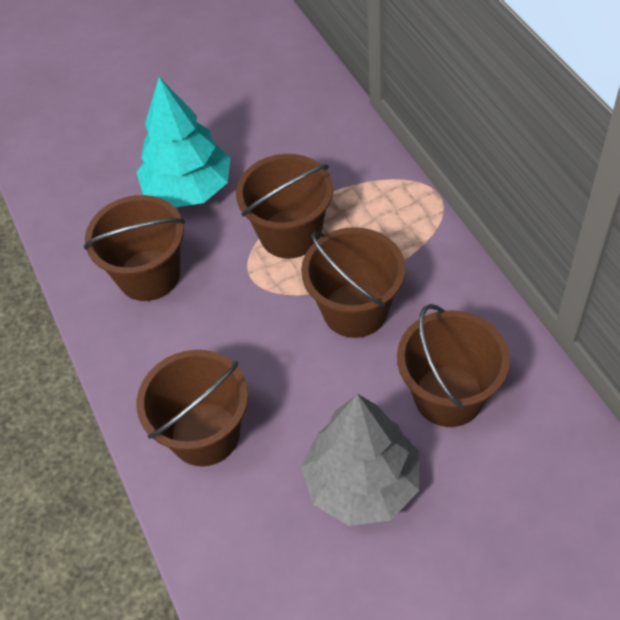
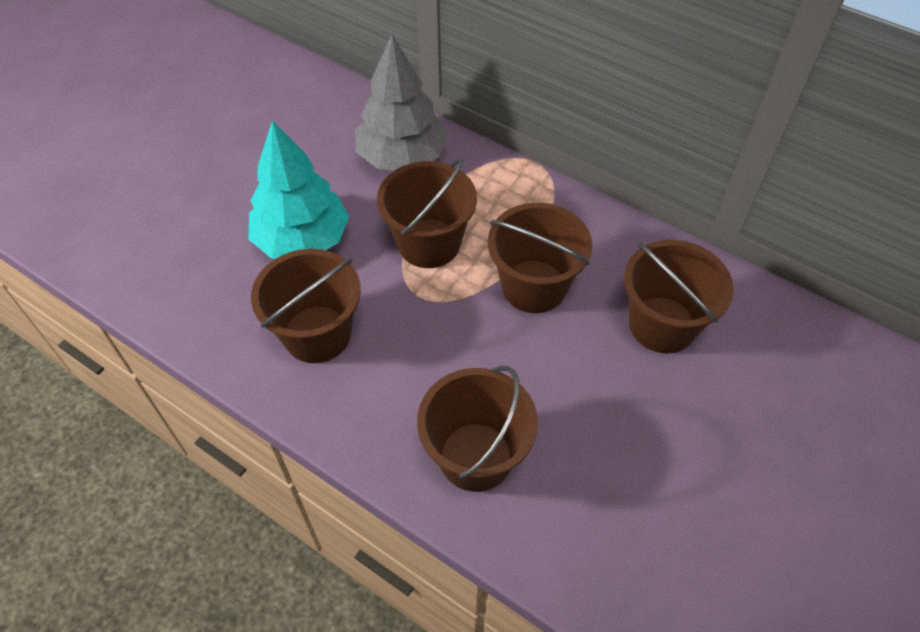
camera: 35 degrees left, 0 degrees up
grey tree [301,394,419,526] -> grey tree moved to [355,34,448,170]

